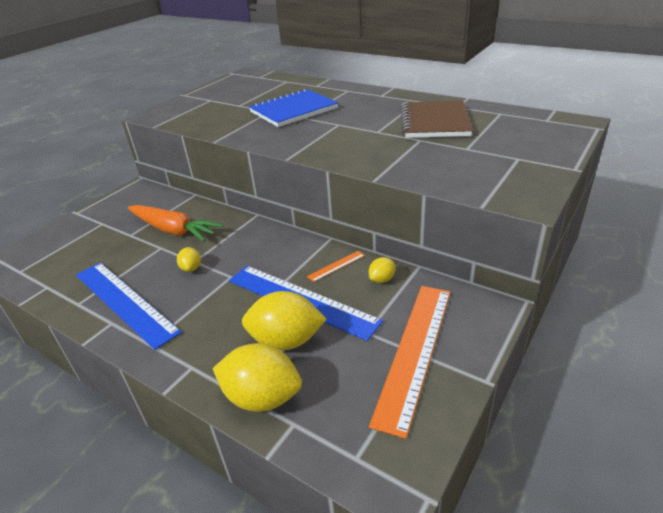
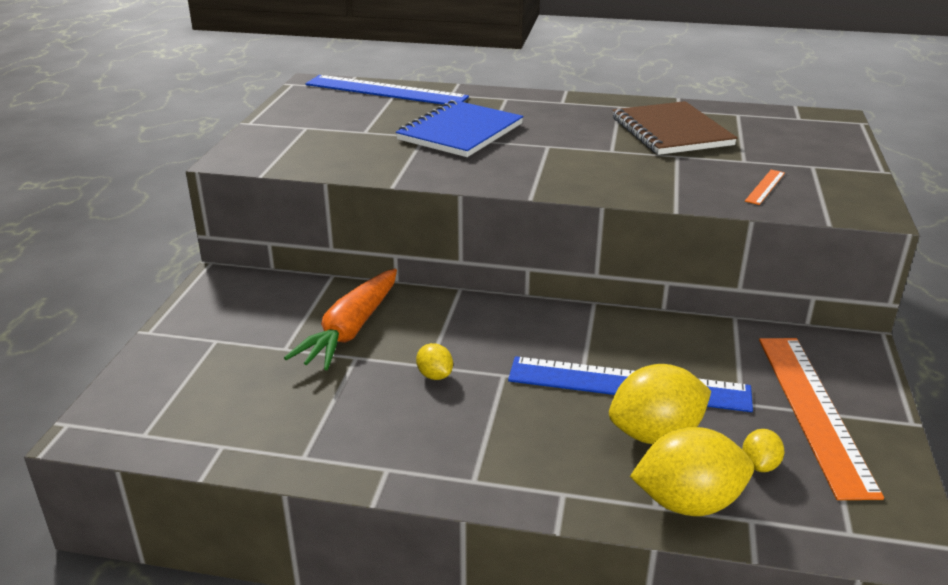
camera: 25 degrees left, 5 degrees down
blue ruler [76,262,182,350] -> blue ruler moved to [305,75,469,105]
orange carrot [128,205,223,242] -> orange carrot turned 105 degrees clockwise [284,269,397,370]
orange ruler [307,251,365,282] -> orange ruler moved to [745,169,785,205]
yellow lemon [369,257,395,283] -> yellow lemon moved to [742,429,784,472]

